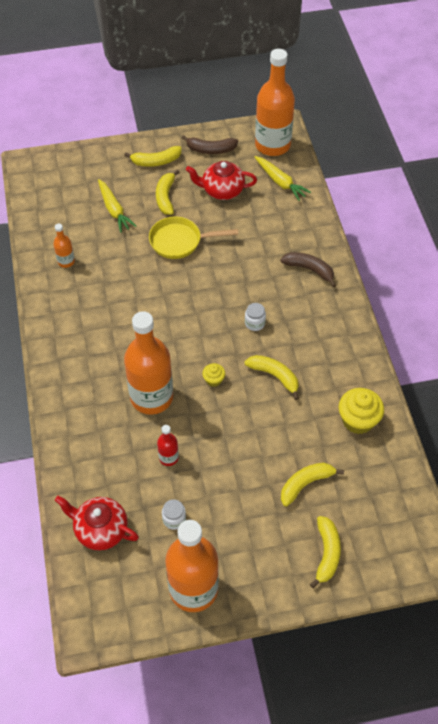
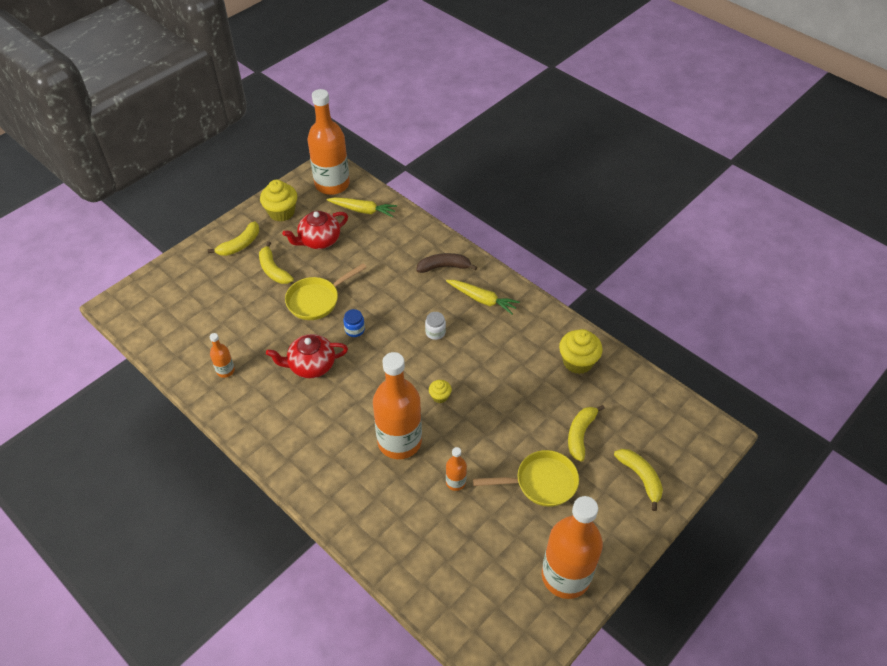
camera: 35 degrees left, 5 degrees down
red teapot [55,496,139,551] -> red teapot moved to [266,334,348,378]
yellow carrot [98,179,137,233] -> yellow carrot moved to [446,280,520,315]
red bottle [157,425,179,466] -> orange bottle [446,447,467,491]
white jar [162,499,186,530] -> none
brown banana [182,135,238,154] -> yellow cupcake [260,180,297,222]
yellow banana [245,355,299,400] -> none
none -> blue jar [343,309,365,337]
none -> yellow pan [473,450,579,507]

